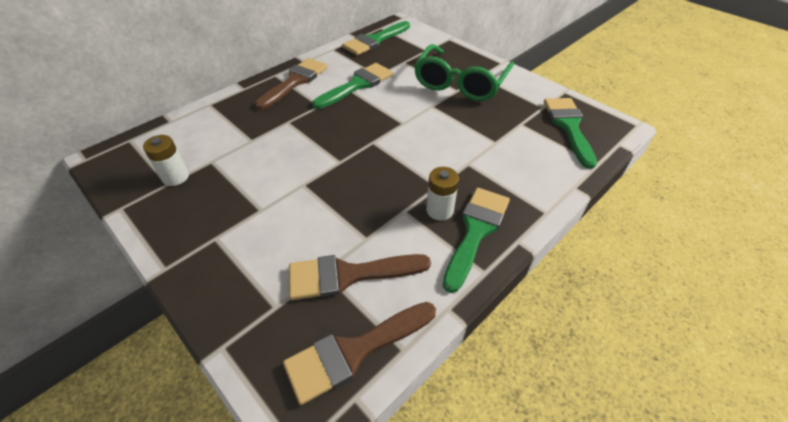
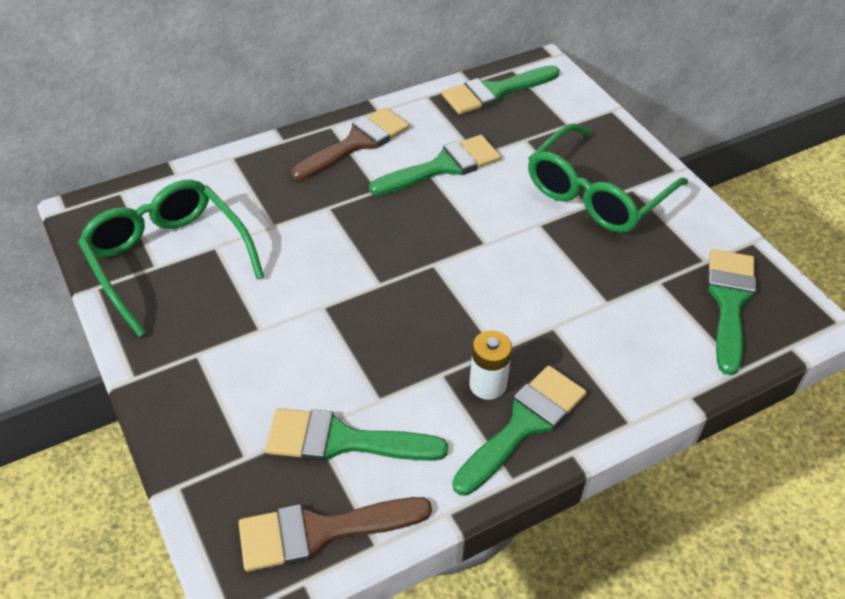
camera: 15 degrees right, 0 degrees up
white battery [143,135,189,186] -> green glasses [78,180,264,337]
brown brush [289,254,431,300] -> green brush [265,408,448,462]

